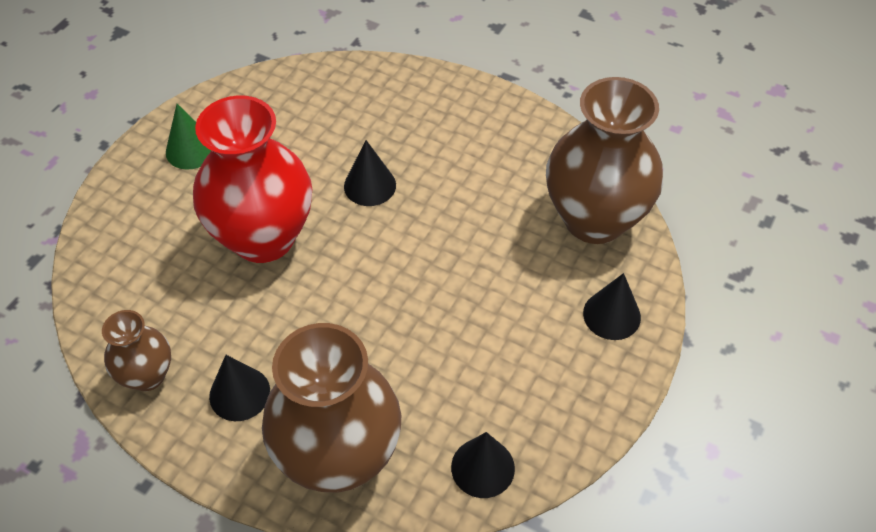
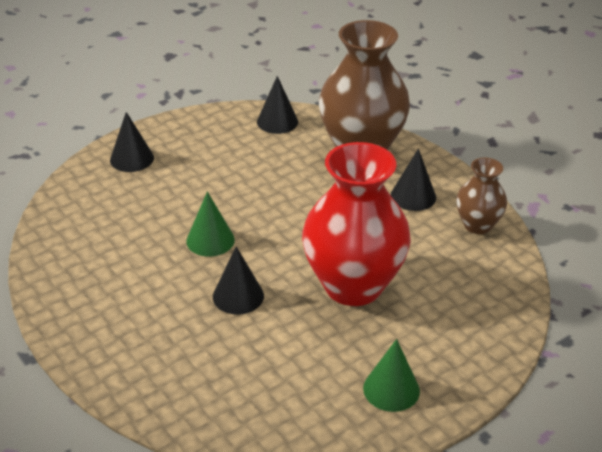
camera: 155 degrees left, 15 degrees down
brown vase [546,77,663,244] -> none
none -> green cone [186,191,235,257]

